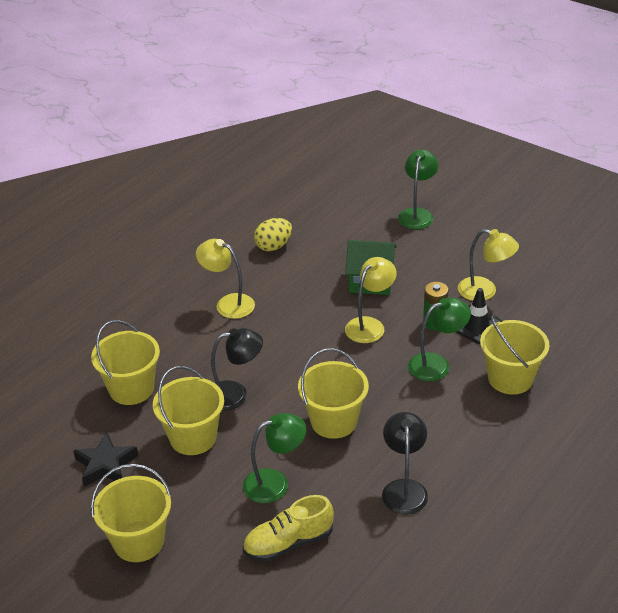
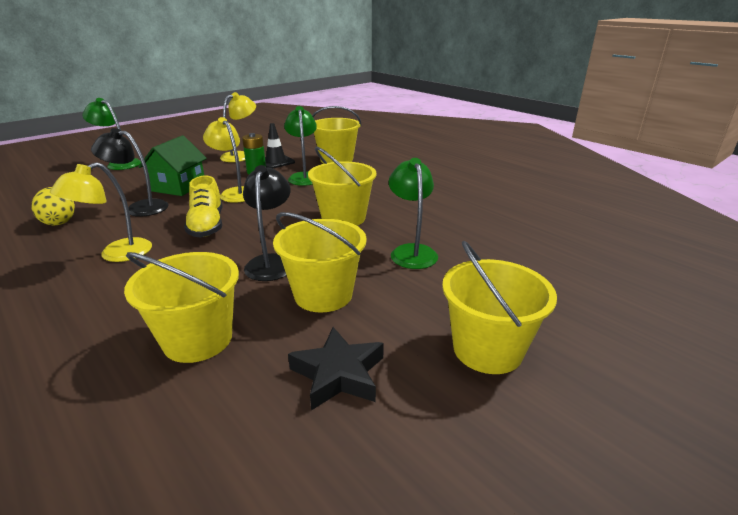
camera: 80 degrees left, 10 degrees down
yellow shoe [243,495,334,562] -> yellow shoe moved to [184,176,222,238]
black lamp [382,412,428,515] -> black lamp moved to [91,128,169,217]

